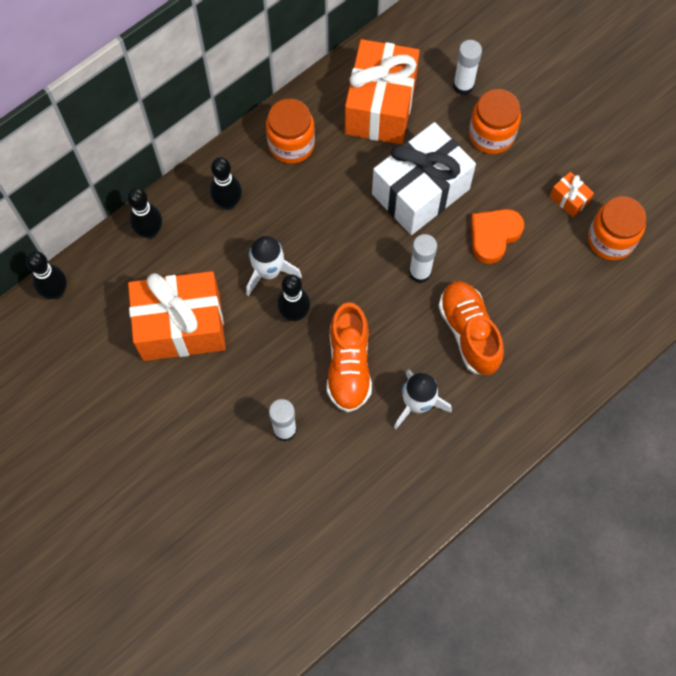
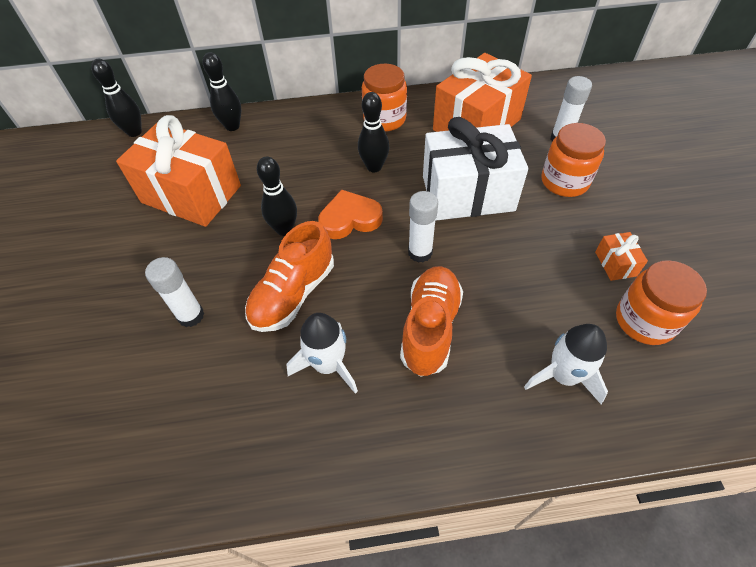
camera: 35 degrees right, 15 degrees down
black bowling pin [210,157,242,210] -> black bowling pin moved to [358,92,389,172]
white rocket [246,236,302,296] -> white rocket moved to [524,324,608,404]
orange heart [471,209,524,264] -> orange heart moved to [318,190,383,239]

